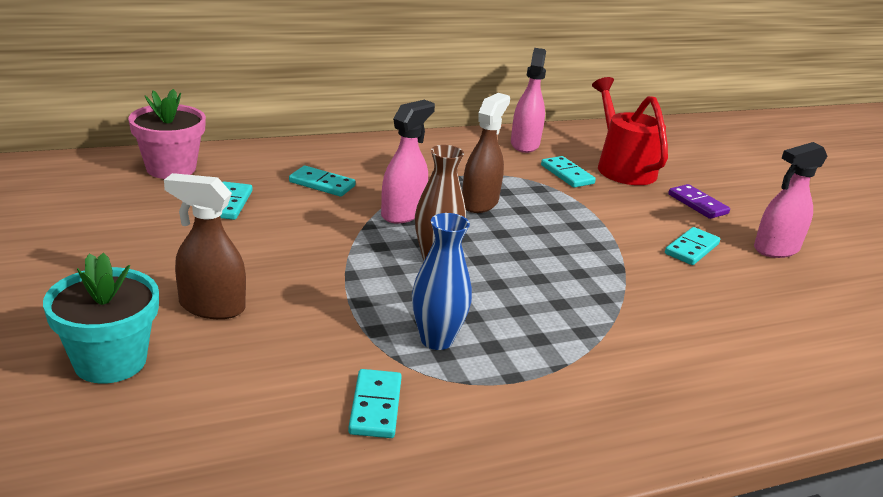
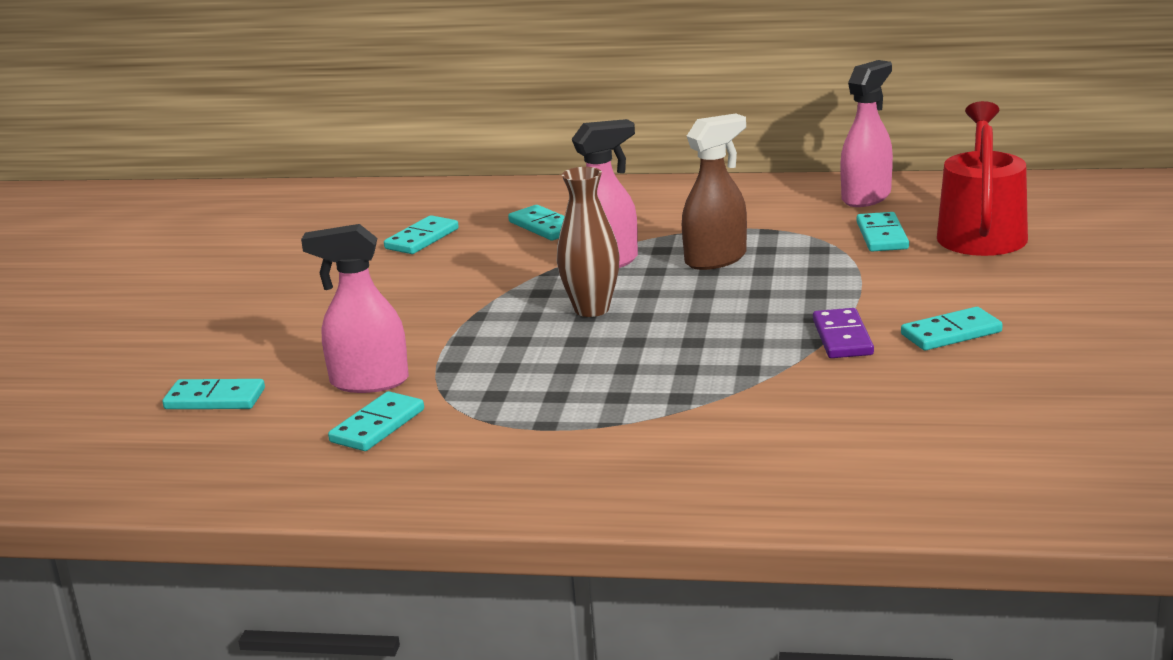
camera: 35 degrees right, 5 degrees down
turquoise flower pot [43,253,159,384] -> none
pink flower pot [128,89,206,179] -> none
brown spray bottle [164,173,246,319] -> none
blue vase [412,213,472,350] -> none
purple domino [668,184,730,219] -> purple domino moved to [813,308,874,358]
pink spray bottle [754,142,827,258] -> pink spray bottle moved to [301,224,409,393]
none -> turquoise domino [162,379,265,409]

